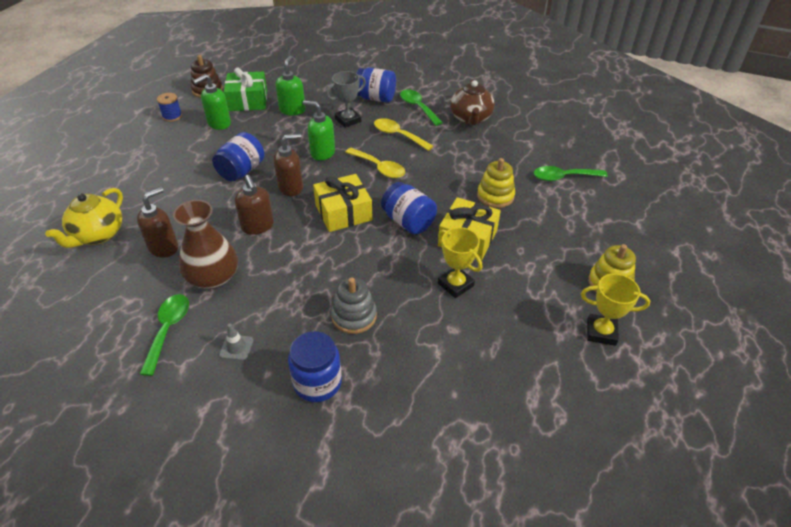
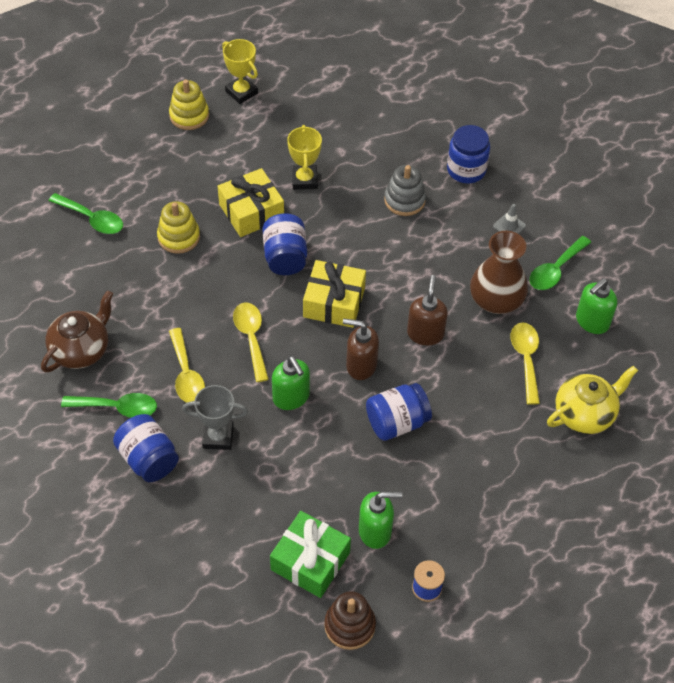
camera: 145 degrees left, 10 degrees up
brown soap dispenser [137,187,178,258] -> yellow spoon [511,322,540,405]
green soap dispenser [276,56,306,116] -> green soap dispenser moved to [576,278,617,334]
green spoon [400,89,443,126] -> green spoon turned 90 degrees counterclockwise [61,393,157,418]

